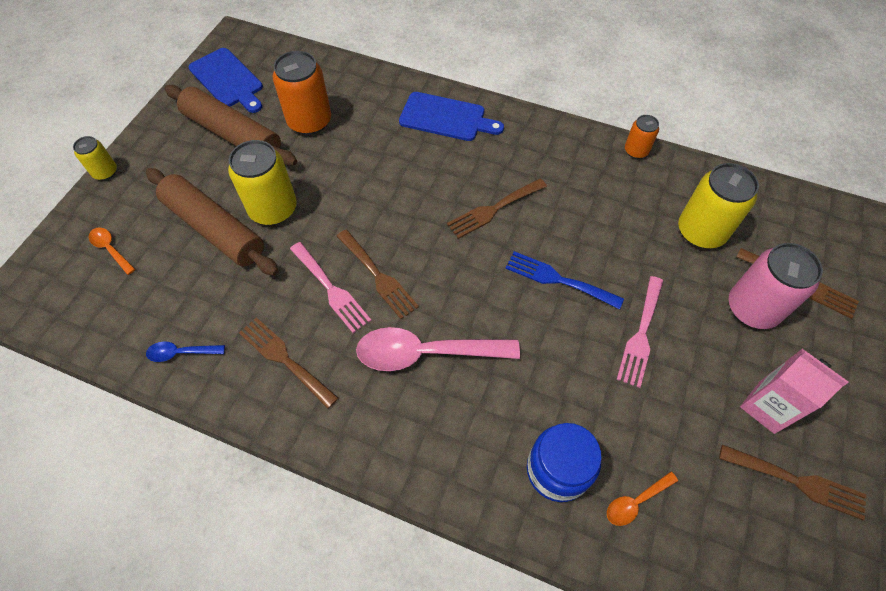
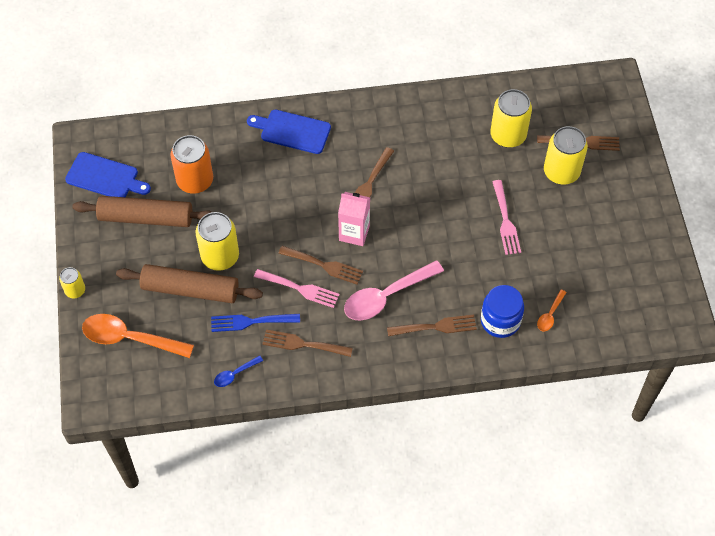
camera: 30 degrees left, 0 degrees up
orange spoon [88,227,136,275] -> orange spoon [82,314,194,358], size x2.12
blue cutting board [399,92,504,141] -> blue cutting board turned 150 degrees counterclockwise [247,110,331,154]
blue fork [505,251,624,309] -> blue fork moved to [211,314,300,332]
orange can [625,115,659,159] -> none
brown fork [719,444,866,520] -> brown fork moved to [387,315,477,336]
pink can [728,243,823,329] -> yellow can [544,126,588,185]
pink carton [740,349,848,434] -> pink carton moved to [338,192,370,246]

